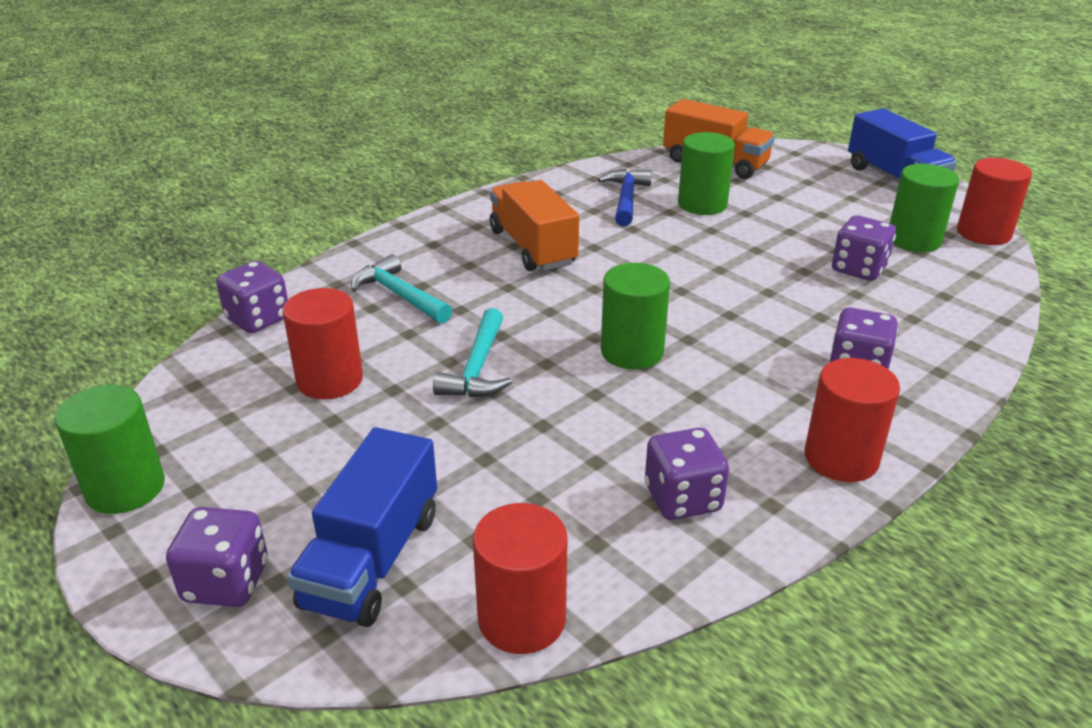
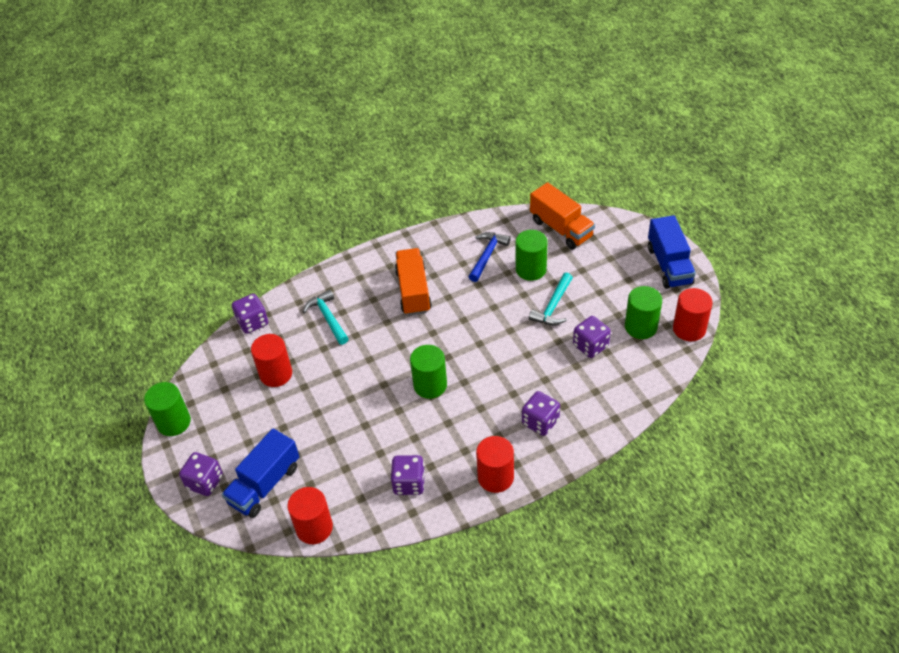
camera: 20 degrees right, 15 degrees up
turquoise hammer [433,308,512,397] -> turquoise hammer moved to [529,273,573,325]

